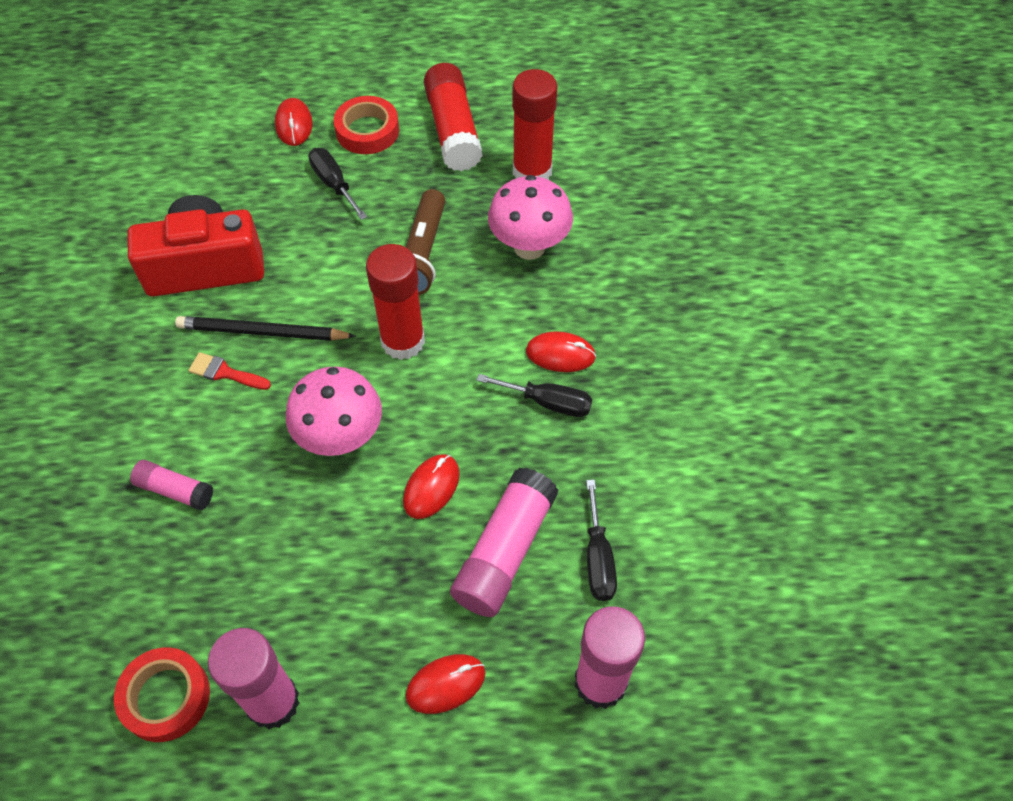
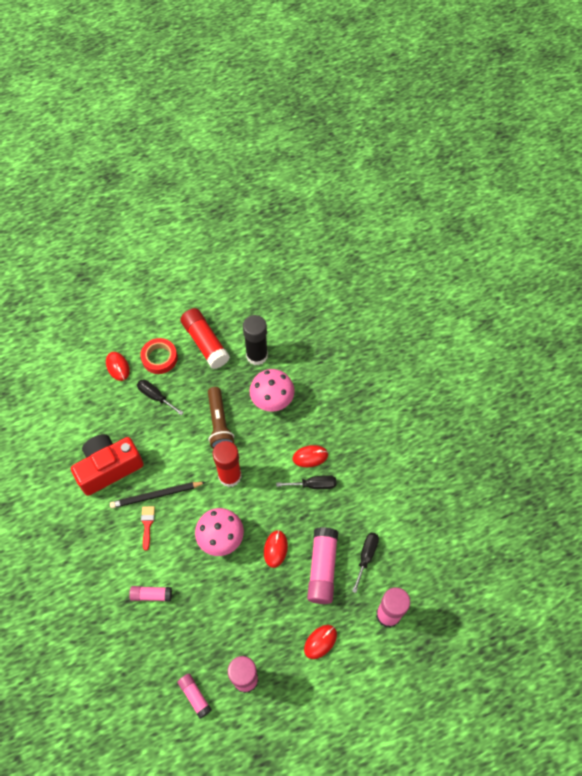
camera: 20 degrees left, 5 degrees up
red tape [114,647,210,742] -> pink glue stick [178,674,212,719]
red brush [188,352,271,390] -> red brush turned 90 degrees clockwise [141,506,155,551]
red glue stick [512,69,557,180] -> black glue stick [243,315,268,365]
black screwdriver [586,480,617,601] -> black screwdriver turned 135 degrees counterclockwise [352,533,379,593]

